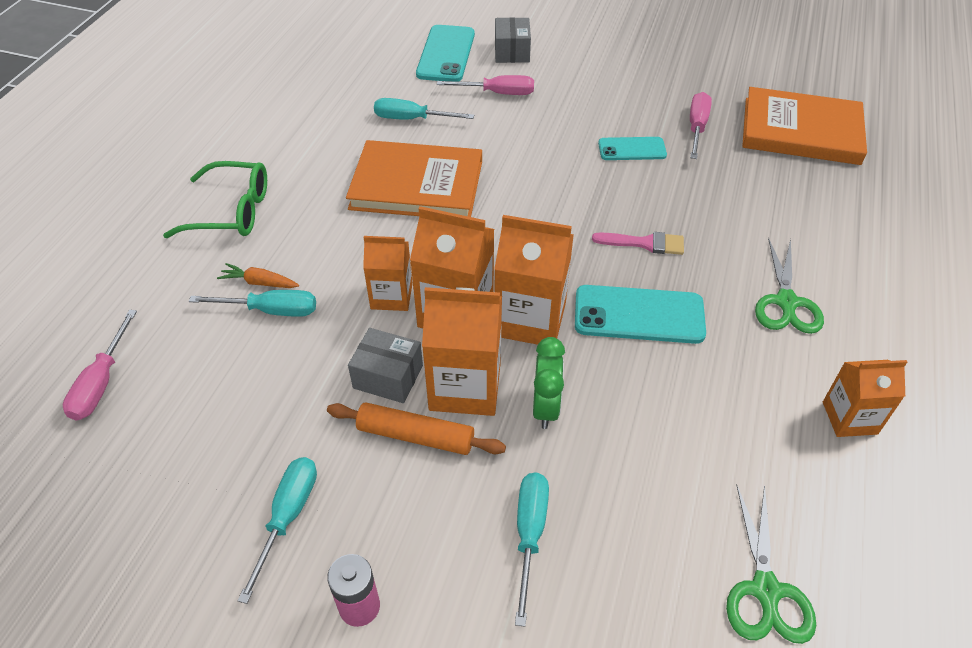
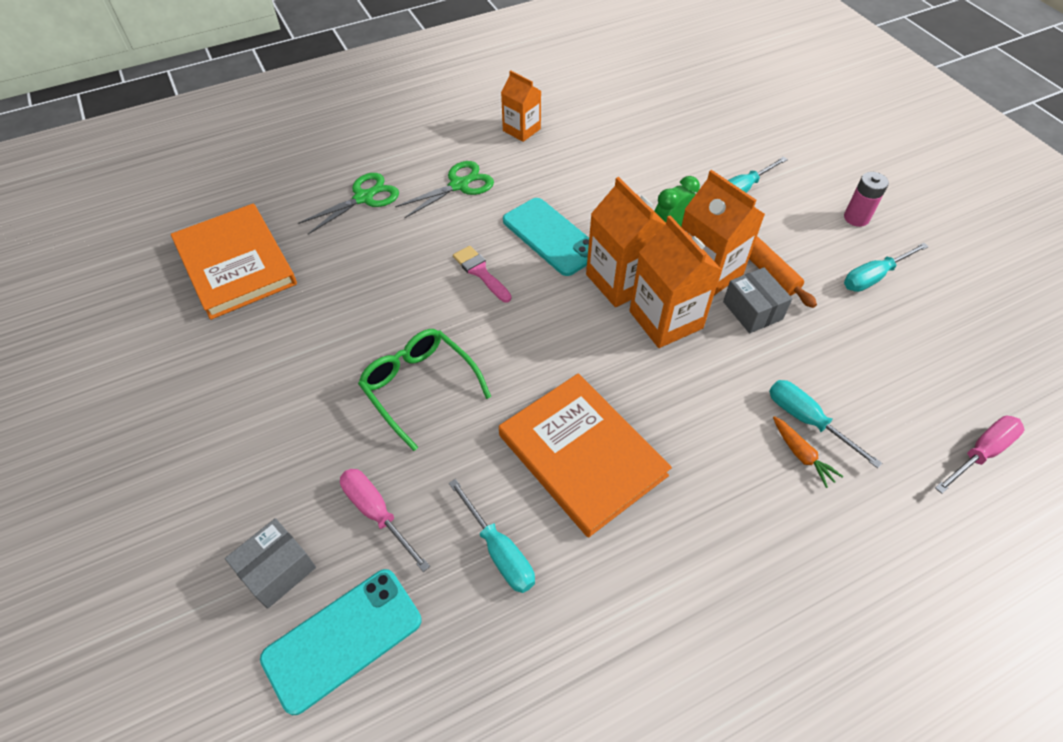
camera: 135 degrees left, 5 degrees up
green glasses [163,161,267,238] -> green glasses moved to [358,329,491,451]
orange carton [363,236,413,311] -> none
turquoise phone [598,137,667,160] -> none
pink screwdriver [690,92,712,159] -> none
green scissors [726,485,816,644] -> green scissors moved to [298,173,399,234]

